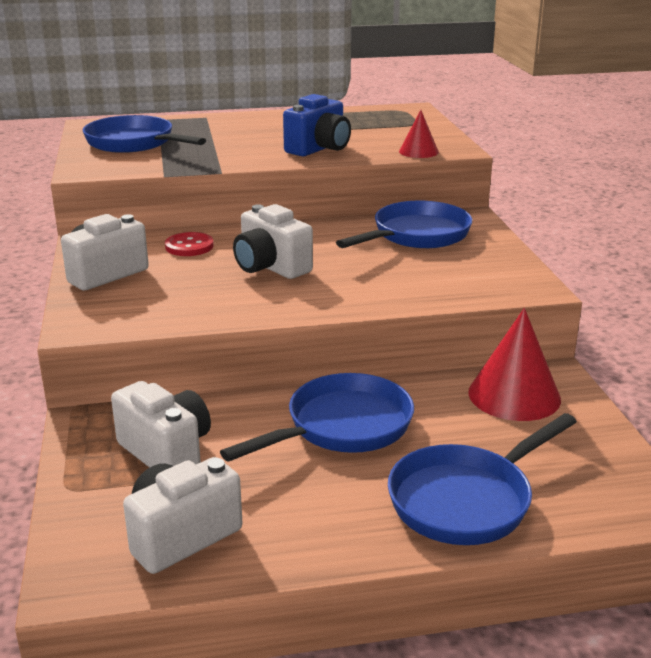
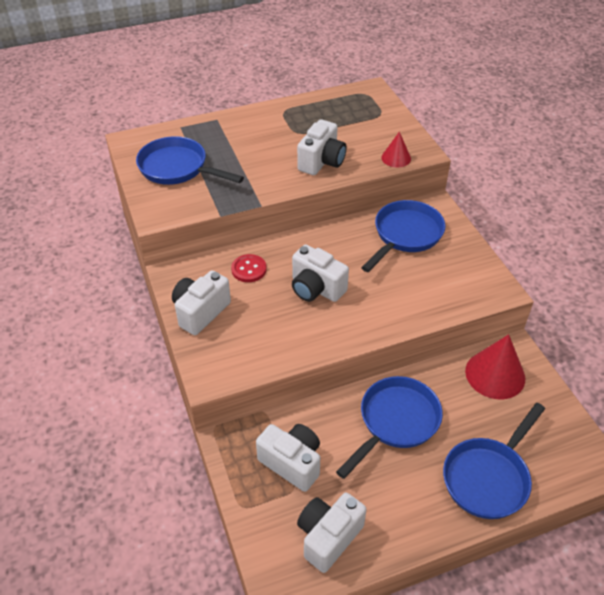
camera: 10 degrees left, 20 degrees up
blue camera [283,94,351,156] -> white camera [297,119,347,175]

